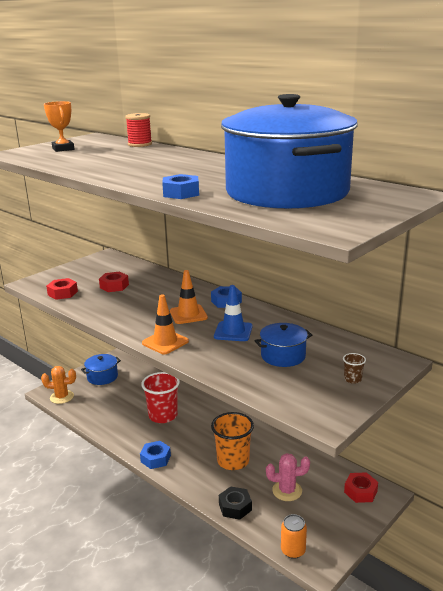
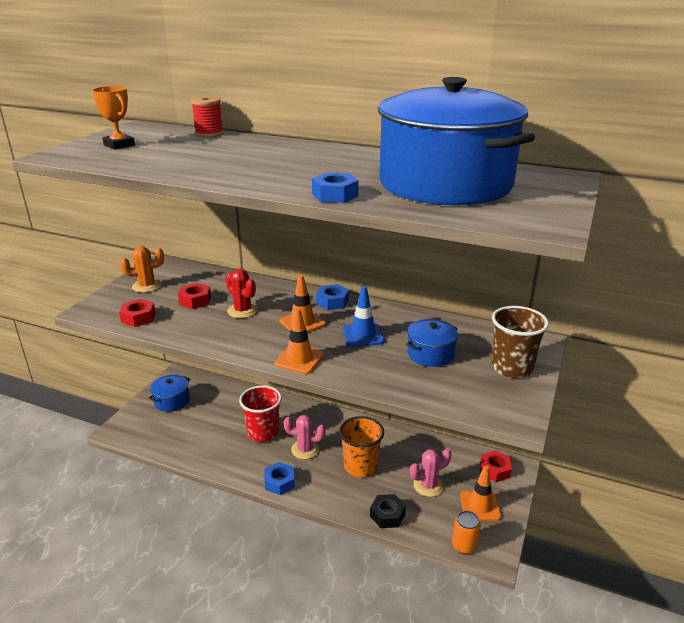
camera: 20 degrees left, 5 degrees up
orange cactus [41,366,76,404] -> orange cactus moved to [120,246,164,293]
brown cup [343,353,366,384] -> brown cup [491,306,549,378], size x2.34
none -> red cactus [225,269,258,318]
none -> pink cactus [283,415,326,459]
none -> orange traffic cone [460,466,501,521]

